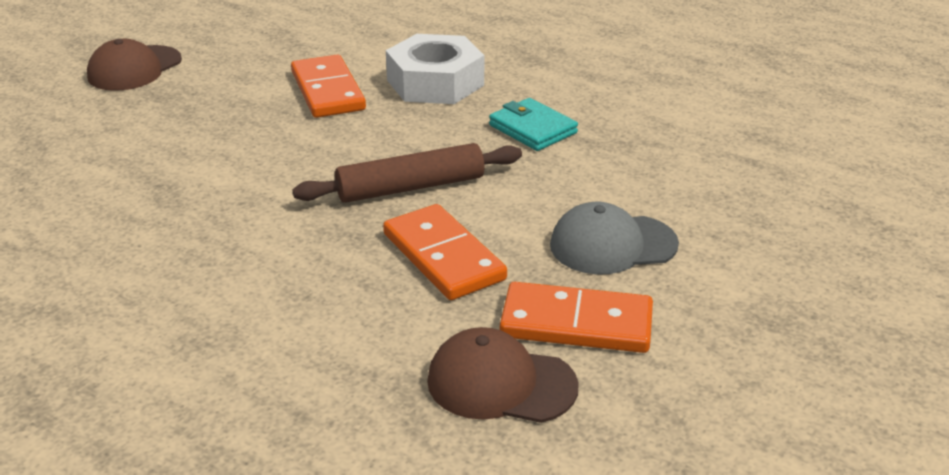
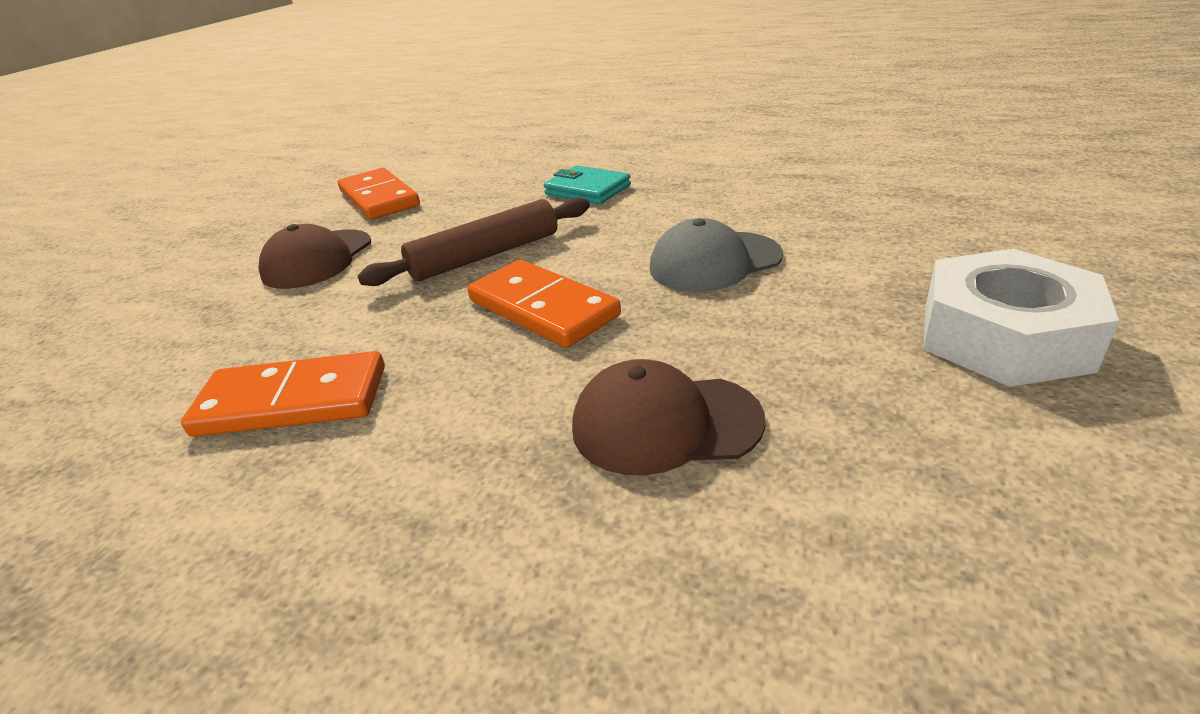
camera: 10 degrees left, 0 degrees up
brown cap [87,39,182,91] -> brown cap moved to [258,224,371,289]
white nut [386,34,484,104] -> white nut moved to [923,249,1119,387]
orange domino [500,282,653,353] -> orange domino moved to [181,351,385,437]

